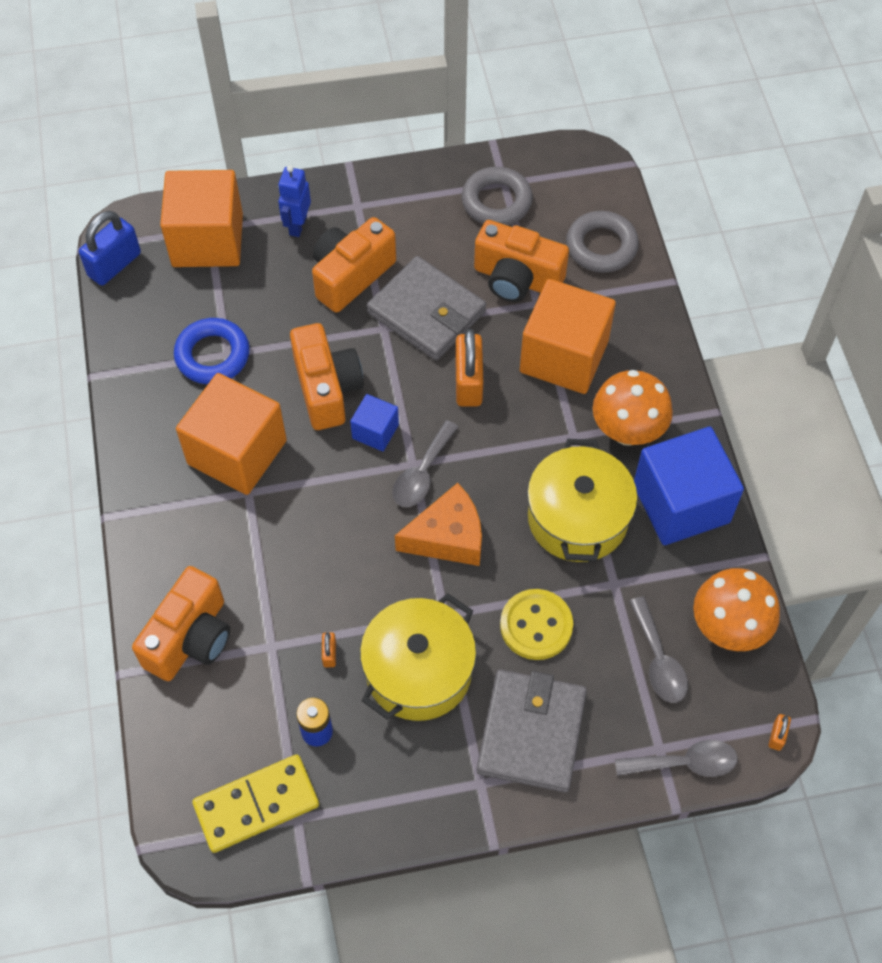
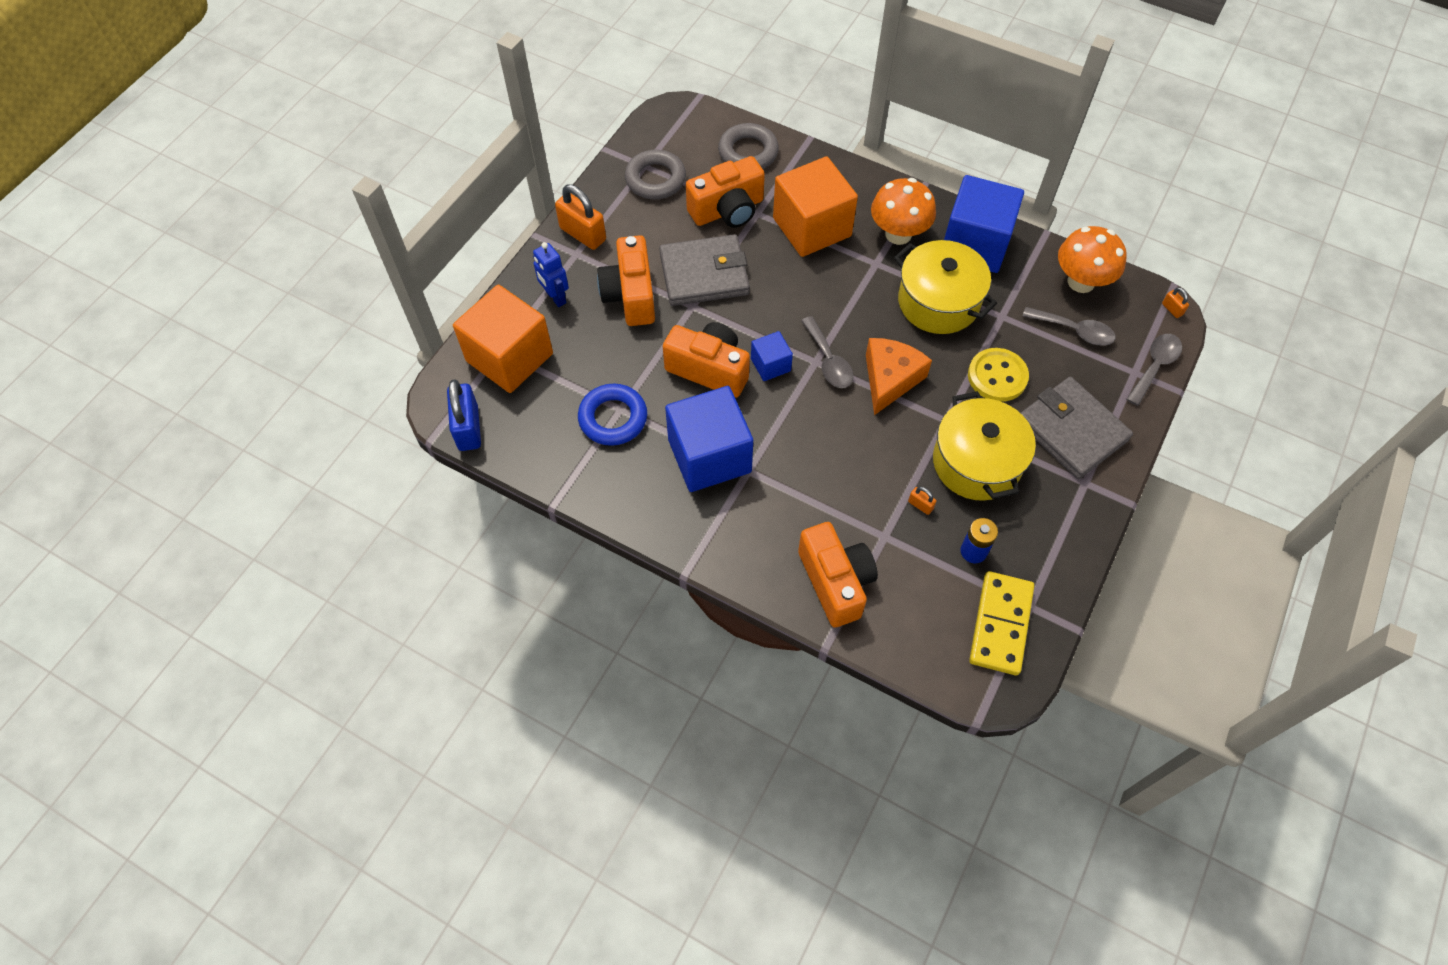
camera: 50 degrees left, 0 degrees up
orange cube [176,373,287,495] -> blue cube [665,386,753,492]
orange padlock [455,329,483,407] -> orange padlock moved to [555,185,606,250]

